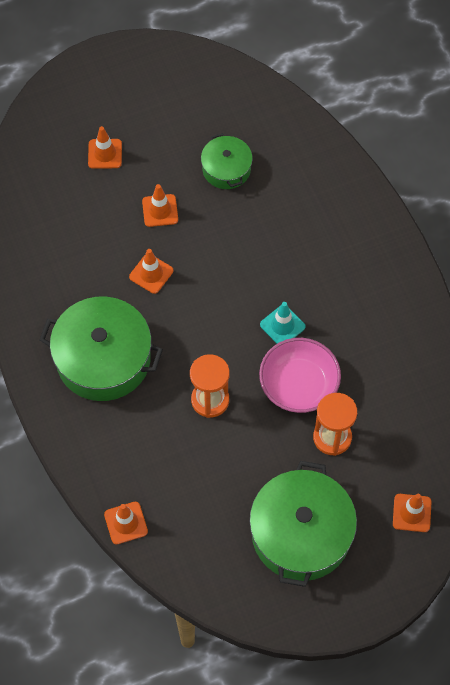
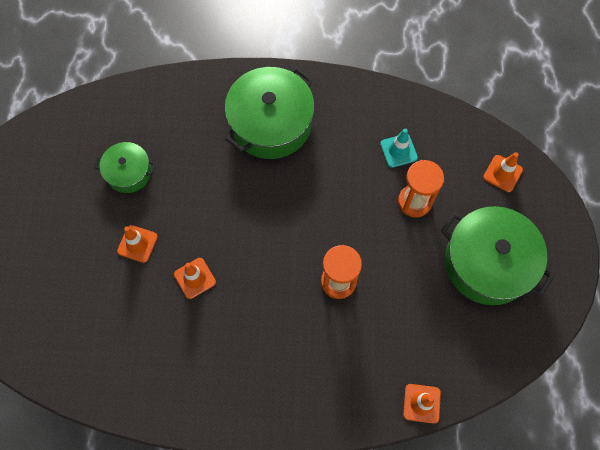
camera: 65 degrees left, 5 degrees up
green pot [40,297,163,401] -> green pot moved to [225,67,315,159]
orange traffic cone [88,126,122,169] -> none
pink bowl [259,338,341,413] -> none
turquoise traffic cone [260,302,306,344] -> turquoise traffic cone moved to [380,128,418,168]

